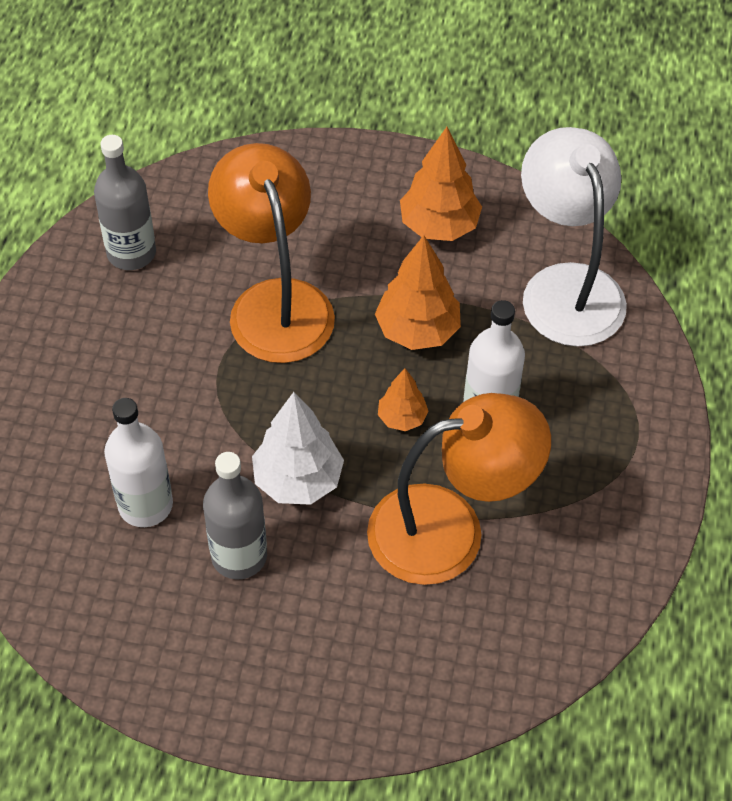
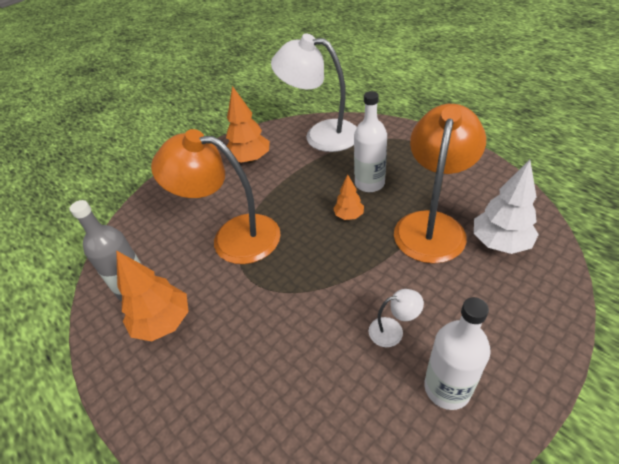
camera: 50 degrees left, 10 degrees down
white bottle [104,398,173,527] -> white bottle moved to [424,297,491,410]
grey bottle [203,452,267,580] -> white lamp [369,289,424,347]
white tree [252,392,344,505] -> white tree moved to [474,160,539,254]
orange tree [375,235,461,350] -> orange tree moved to [116,250,189,341]

